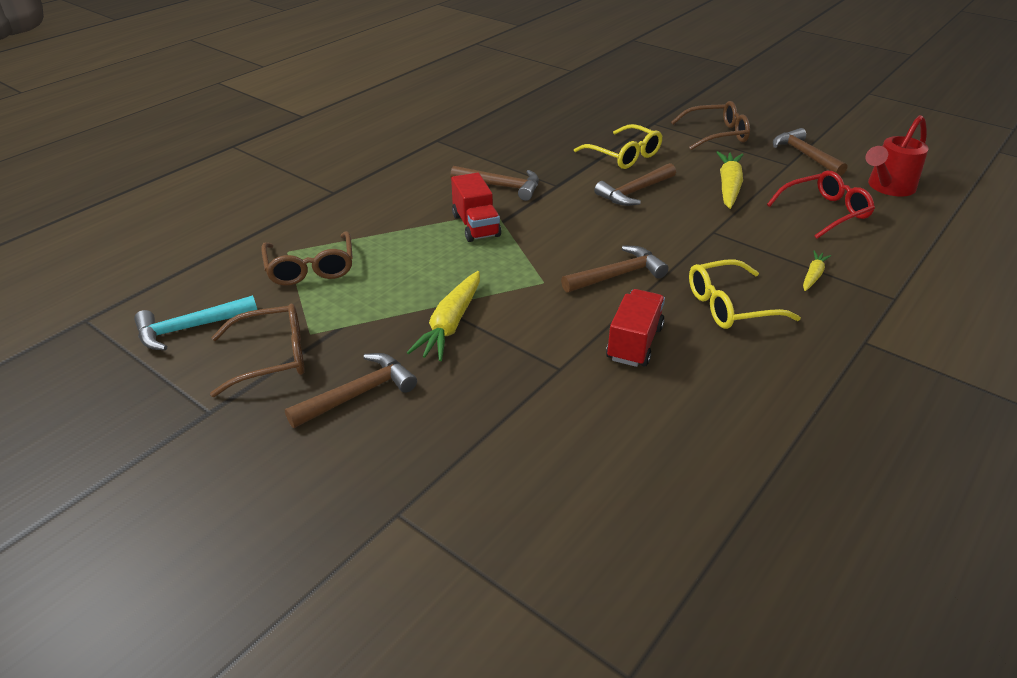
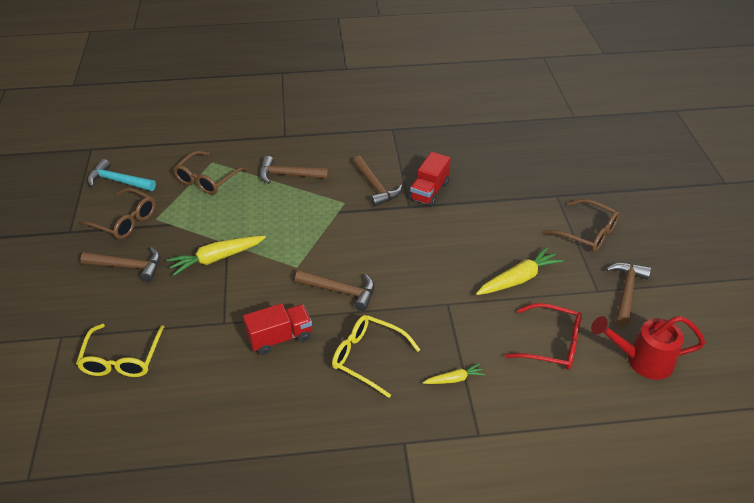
camera: 45 degrees right, 5 degrees up
red truck [451,173,501,242] -> red truck moved to [409,152,451,206]
yellow glasses [574,124,662,169] -> yellow glasses moved to [76,324,164,377]
brown hammer [594,163,676,206] -> brown hammer moved to [260,156,329,184]

